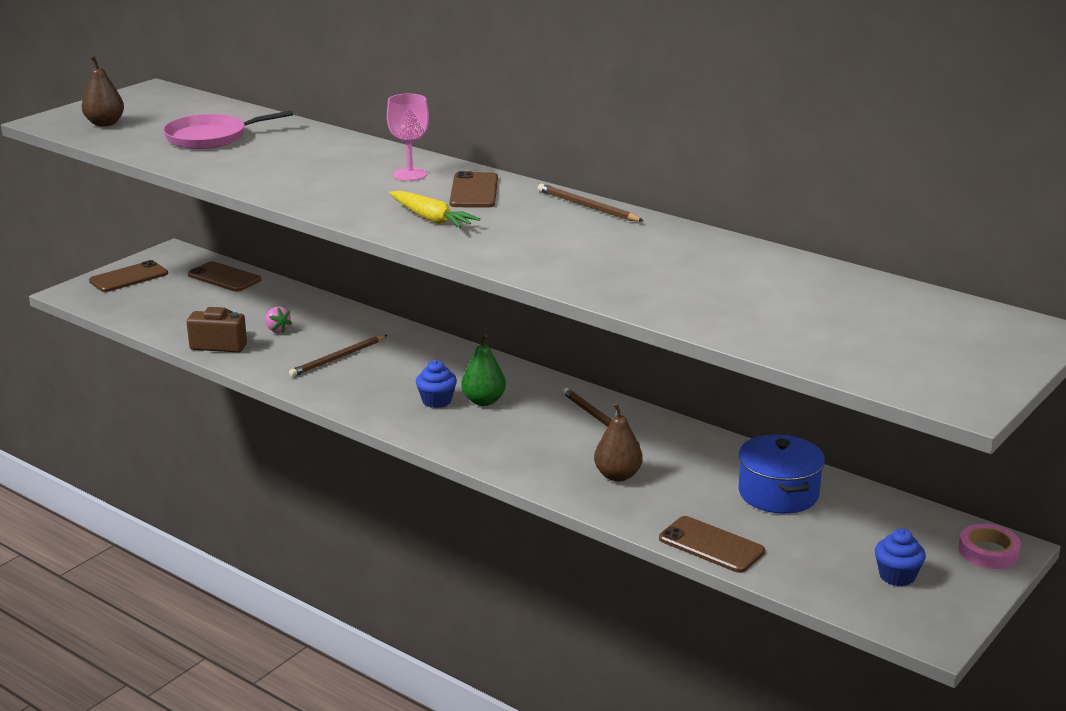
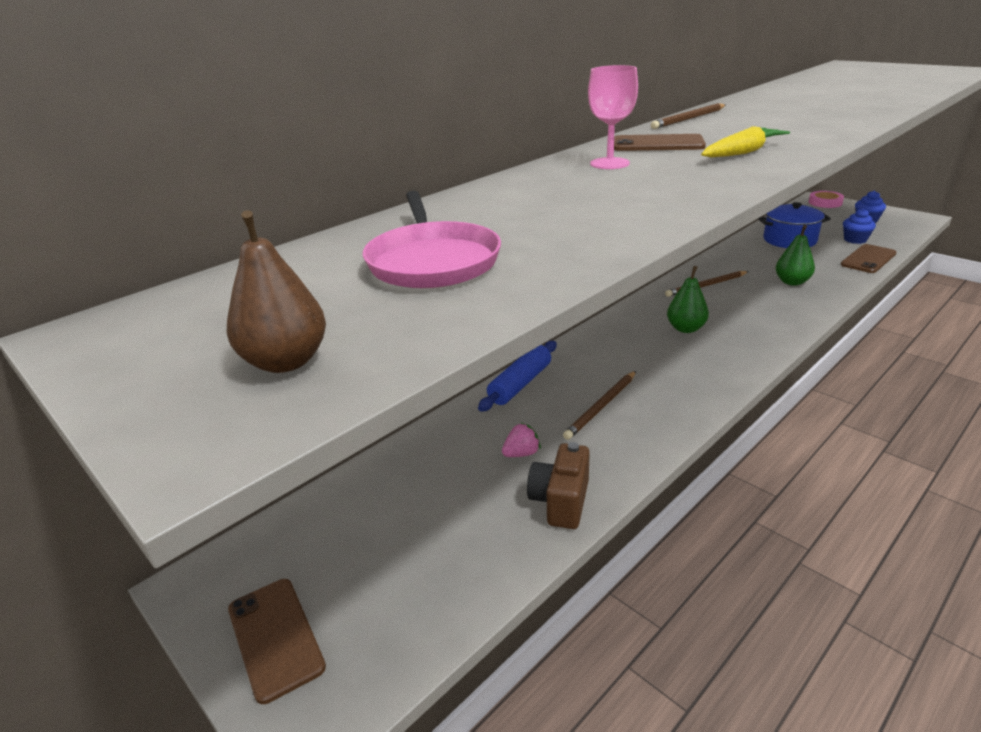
camera: 80 degrees left, 5 degrees up
brown phone [188,261,261,292] -> none
brown pencil [289,335,387,377] -> brown pencil turned 75 degrees clockwise [563,371,636,440]
blue cupcake [416,360,457,408] -> blue cupcake moved to [843,209,876,244]
brown pear [594,403,643,482] -> green pear [776,225,815,286]
none -> blue rolling pin [478,341,557,412]

